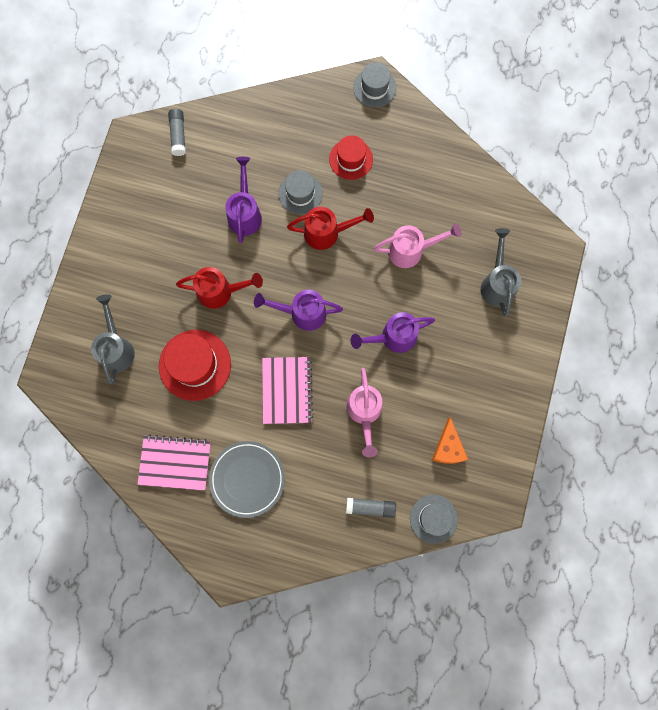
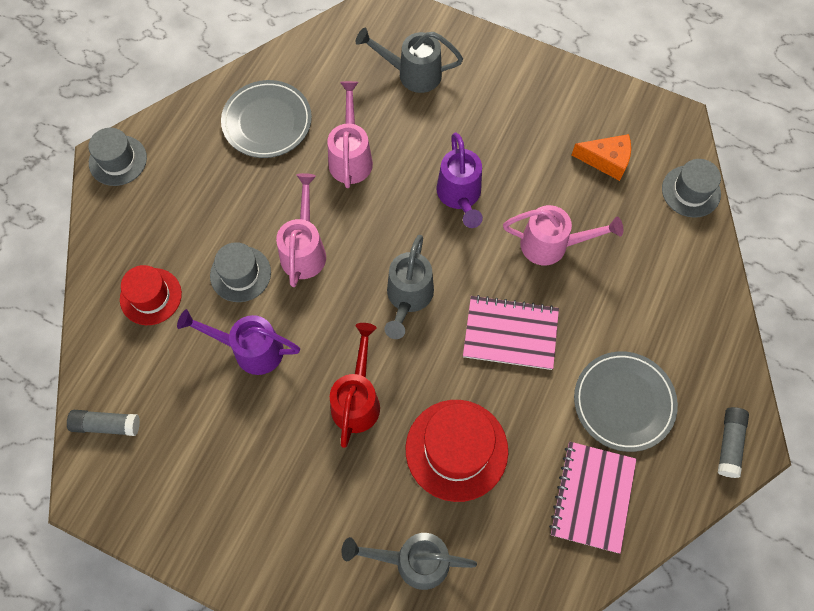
camera: 80 degrees left, 10 degrees down
purple watering can [254,290,343,331] -> grey watering can [384,235,434,339]
red watering can [287,207,374,250] -> pink watering can [276,173,326,287]
red hat [329,135,373,180] -> red hat moved to [120,265,182,325]
grey glue stick [346,498,396,518] -> grey glue stick moved to [718,407,749,478]
none -> grey plate [221,80,312,158]

